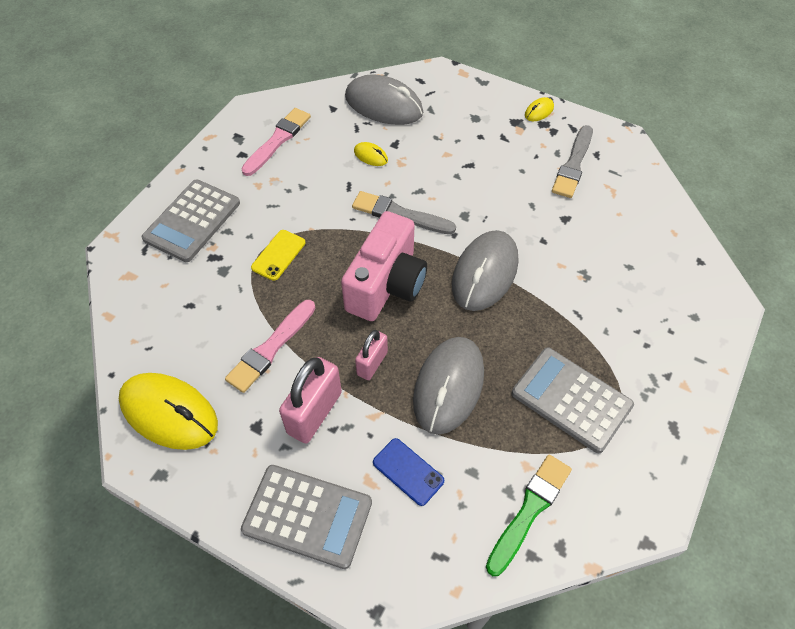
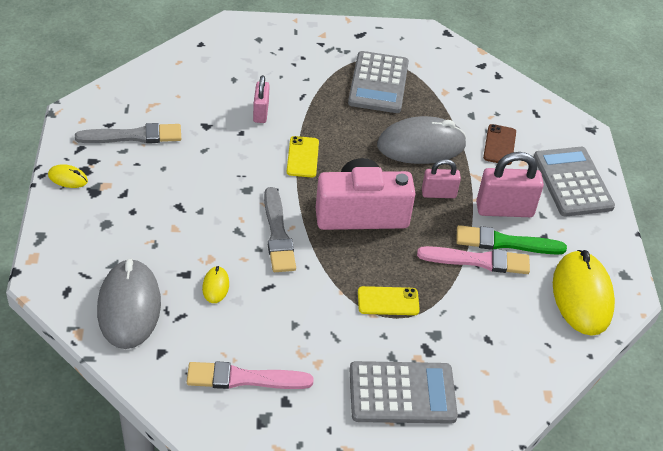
camera: 125 degrees left, 10 degrees down
blue phone [373,438,444,506] -> brown phone [483,124,516,165]
grey mouse [452,230,518,311] -> yellow phone [287,136,319,177]
green brush [486,454,572,576] -> green brush moved to [456,225,567,255]
none -> pink padlock [253,75,270,123]

